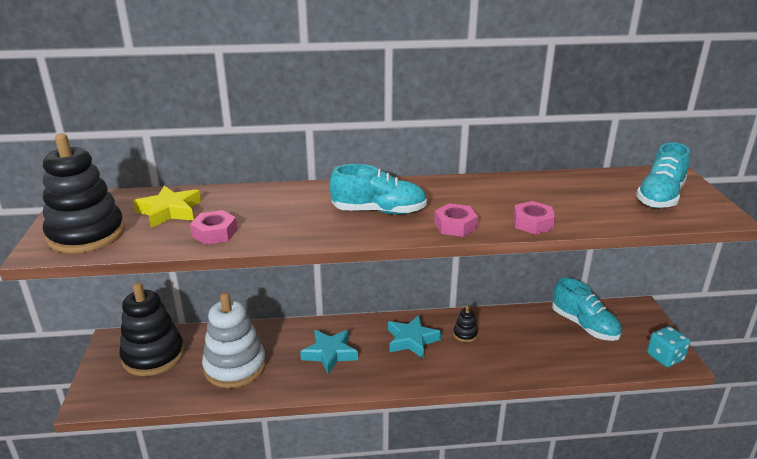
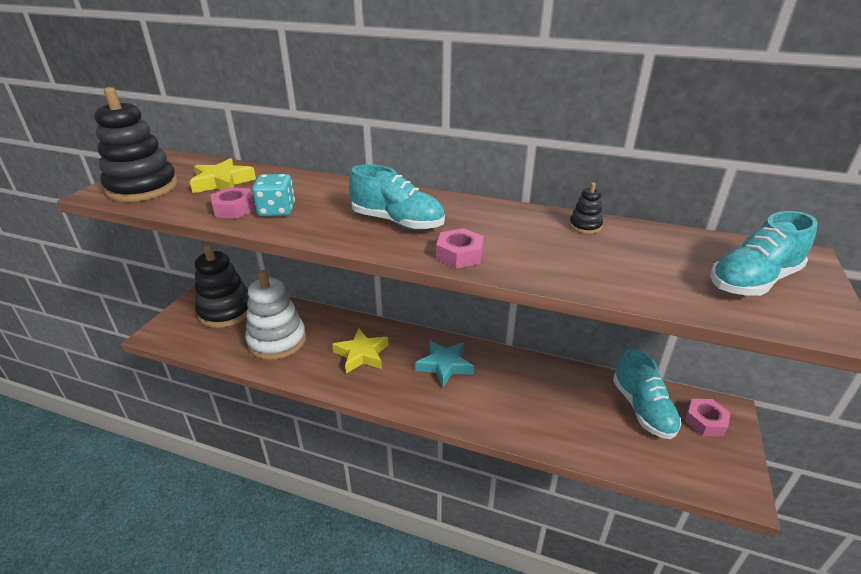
camera: 25 degrees right, 5 degrees up
turquoise star [300,330,358,374] -> yellow star [332,328,389,373]
black stacking toy [453,306,478,342] -> black stacking toy moved to [569,183,603,234]
pink nut [513,201,555,234] -> pink nut moved to [685,399,731,437]
turquoise dice [647,326,690,367] -> turquoise dice moved to [252,174,295,217]

